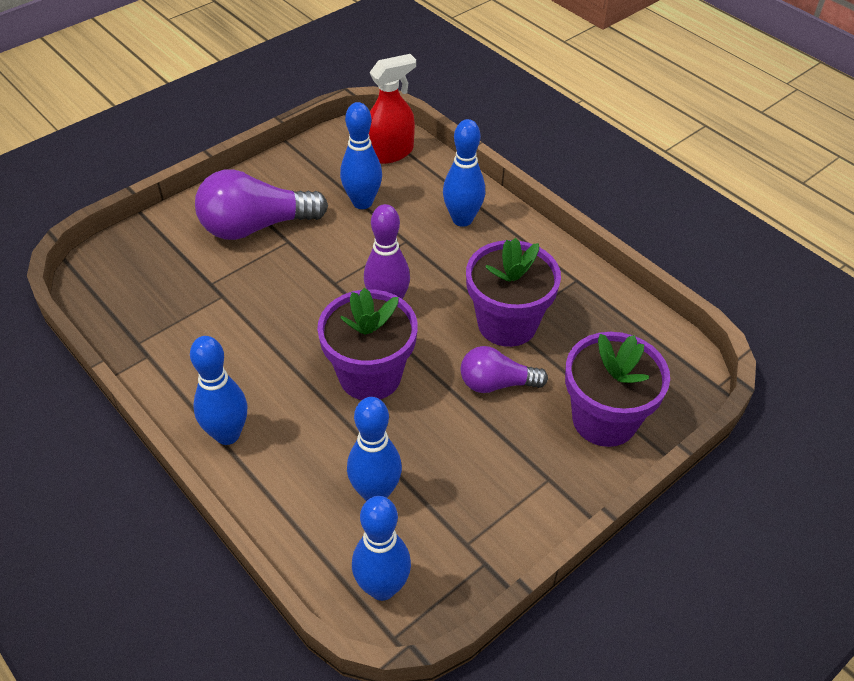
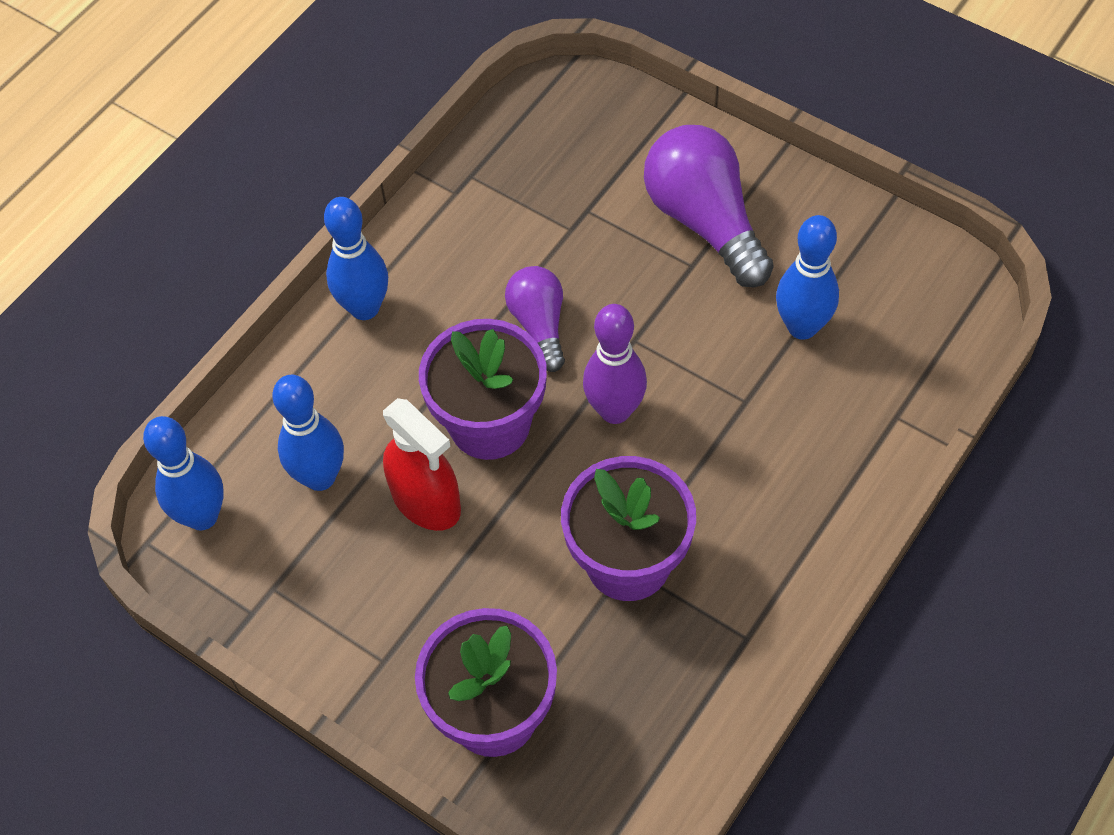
camera: 80 degrees right, 10 degrees up
red spray bottle [369,54,416,164] -> red spray bottle moved to [383,398,461,531]
blue bowling pin [443,119,485,227] -> none
purple light bulb [461,346,548,393] -> purple light bulb moved to [505,266,565,372]

